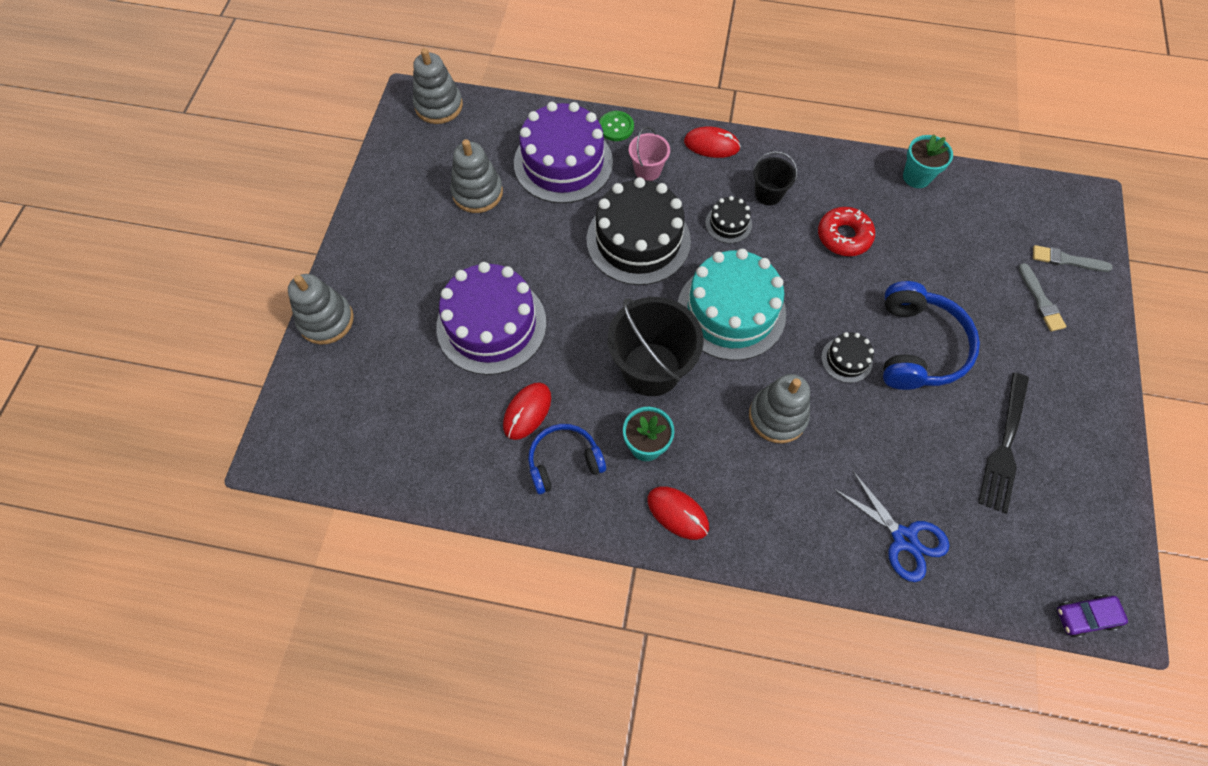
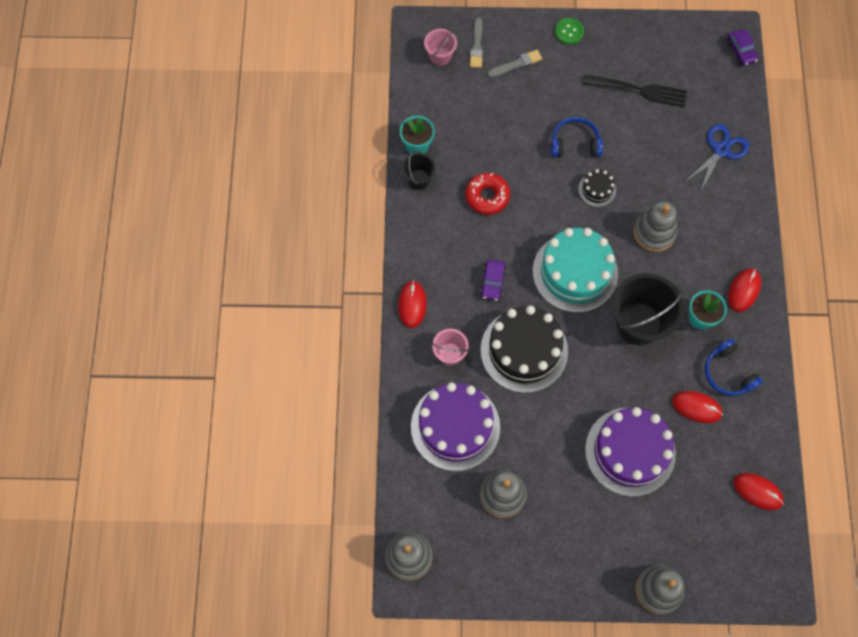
camera: 100 degrees left, 5 degrees up
green button [599,111,634,141] -> green button moved to [555,18,584,45]
black cake [705,196,752,243] -> purple car [480,260,506,301]
black bucket [753,151,797,205] -> black bucket moved to [402,150,436,190]
blue headphones [883,281,980,390] -> blue headphones [551,117,603,157], size x0.65
none -> pink bucket [424,29,457,66]
none -> red mouse [734,473,784,510]

